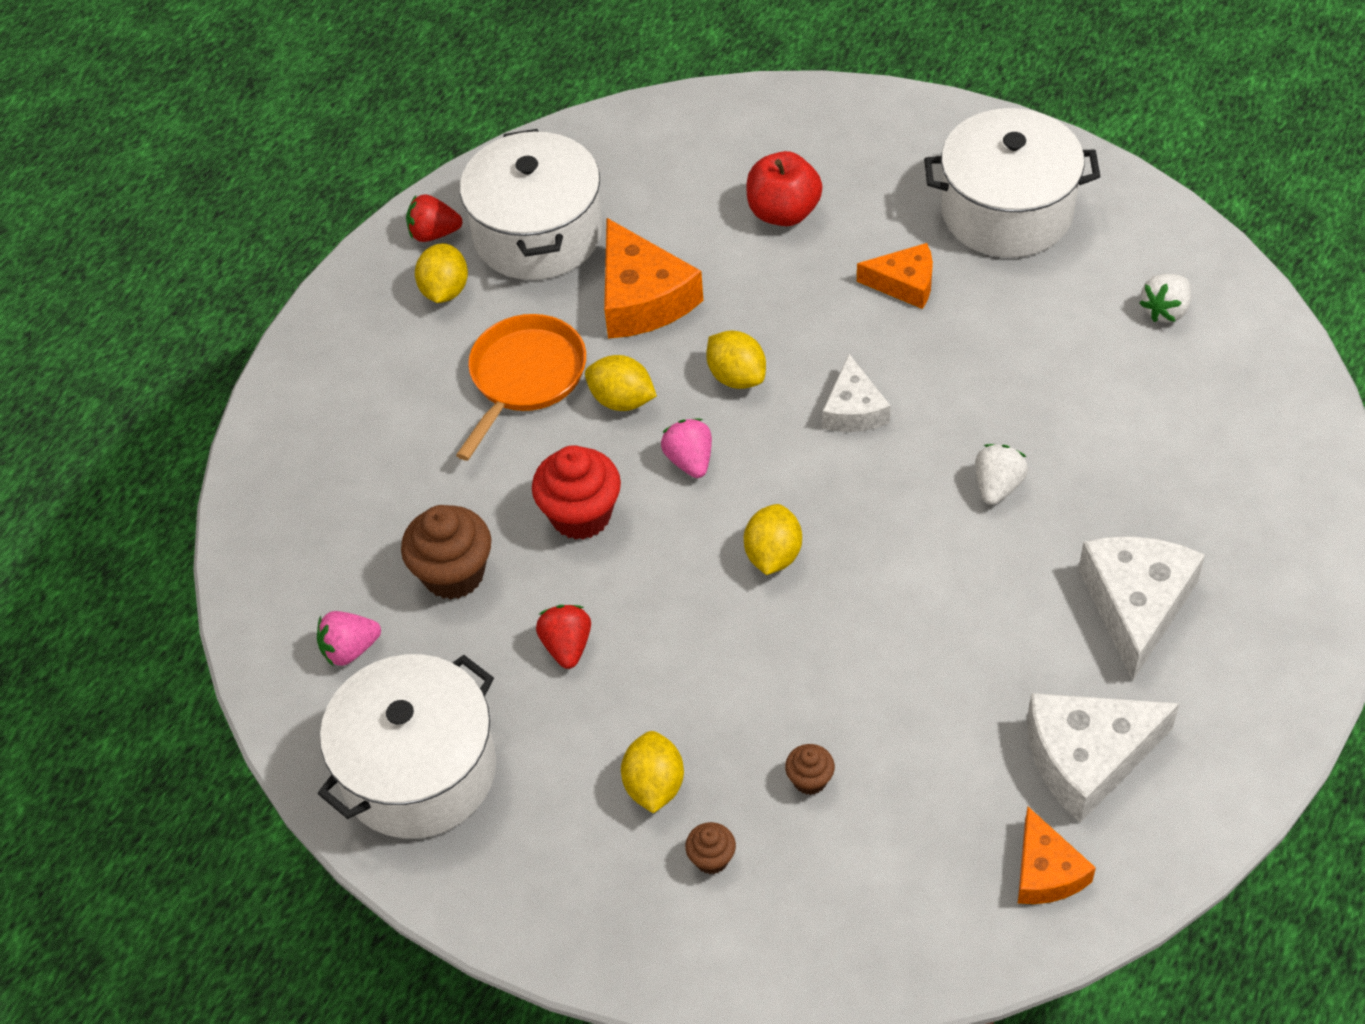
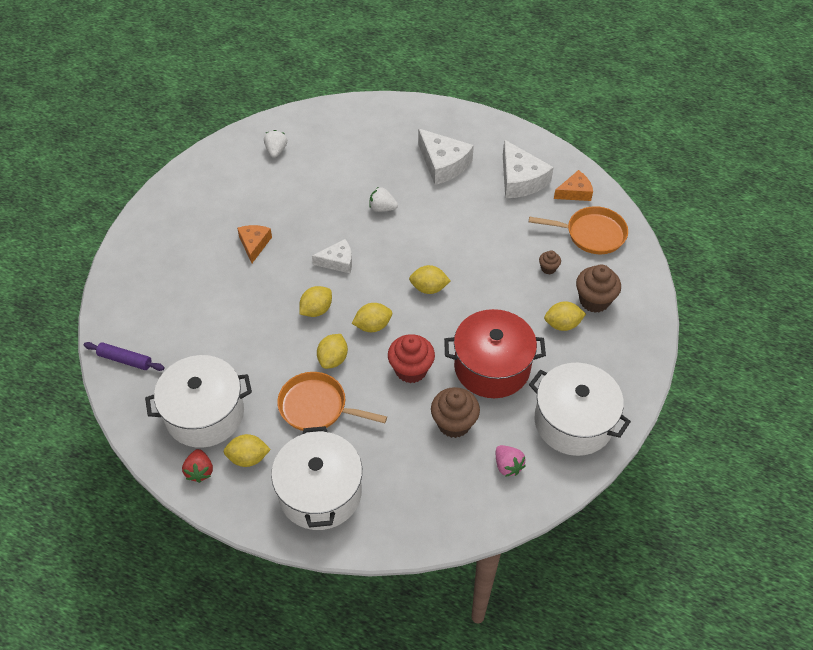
camera: 100 degrees left, 0 degrees up
red strawberry [536,605,591,669] -> red pot [444,309,546,398]
orange cheese [604,218,703,339] -> none
pink strawberry [661,419,712,478] -> yellow lemon [352,303,392,332]
brown cupcake [685,822,736,874] -> brown cupcake [576,265,621,313], size x1.97
red apple [746,151,823,226] -> none
white pot [924,108,1101,258] -> white pot moved to [271,426,362,530]
white cheese [1078,536,1205,681] -> white cheese turned 135 degrees counterclockwise [418,128,474,185]
white strawberry [1139,274,1191,323] -> white strawberry turned 120 degrees counterclockwise [264,130,287,158]
none -> purple rolling pin [84,342,165,371]
none -> orange pan [529,206,628,254]

